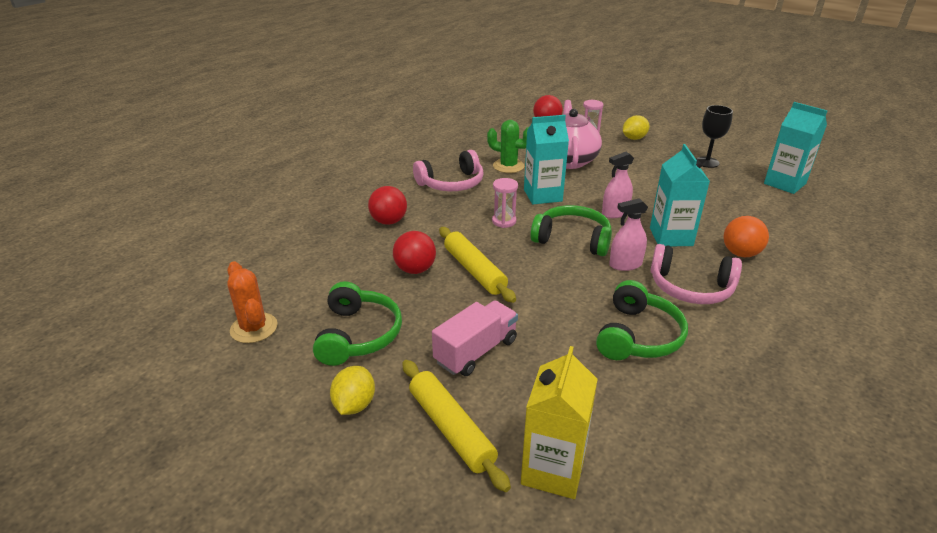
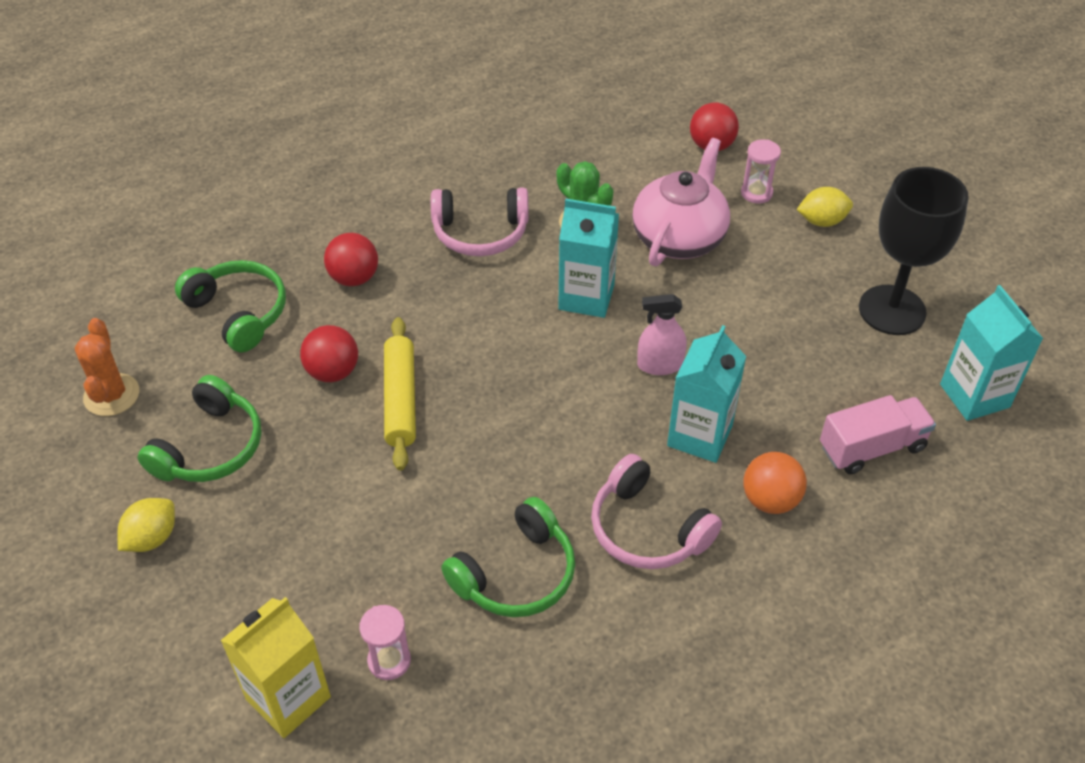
camera: 25 degrees right, 15 degrees up
yellow rolling pin [402,360,511,492] -> none
pink truck [432,300,518,376] -> pink truck moved to [820,395,936,474]
pink hourglass [492,178,518,228] -> pink hourglass moved to [359,605,411,680]
green headphones [530,205,612,256] -> green headphones moved to [175,260,286,352]
pink spray bottle [609,198,648,271] -> none
black goblet [697,105,733,168] -> black goblet [859,167,969,335], size x1.72

